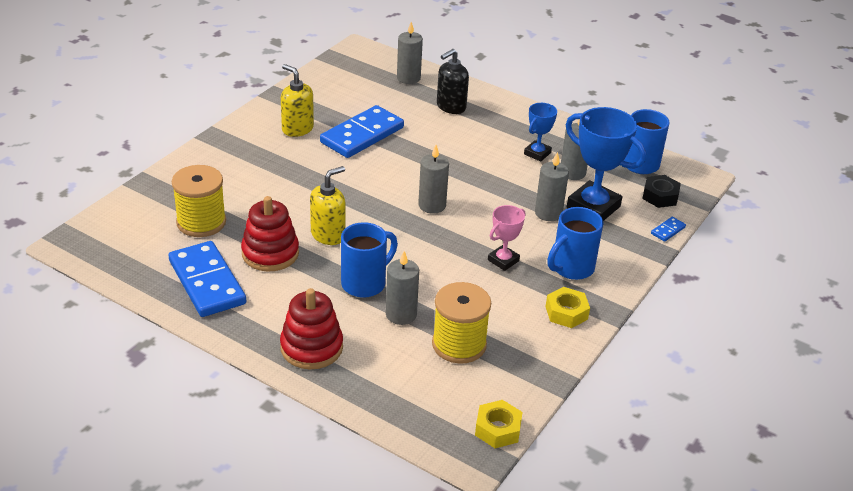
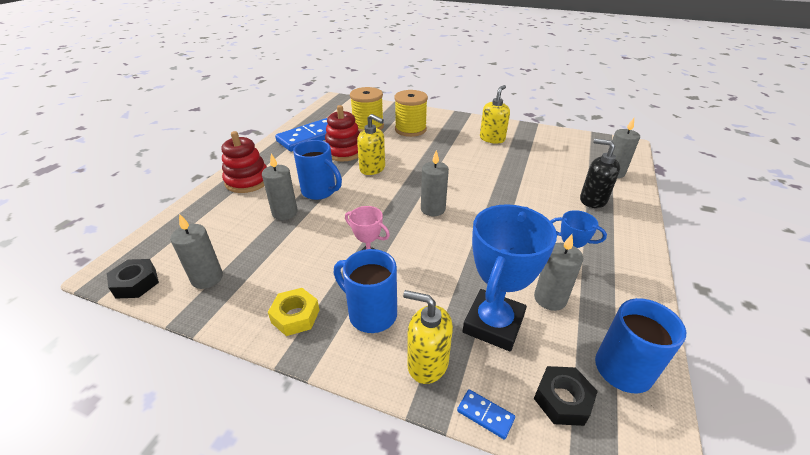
camera: 80 degrees right, 0 degrees up
blue domino [320,105,404,158] -> none
yellow spool [432,282,491,364] -> yellow spool moved to [394,90,428,137]
yellow nut [475,400,523,448] -> black nut [107,259,159,299]
grey candle [535,152,569,221] -> grey candle moved to [170,214,223,289]
none -> yellow soap dispenser [403,290,453,384]

